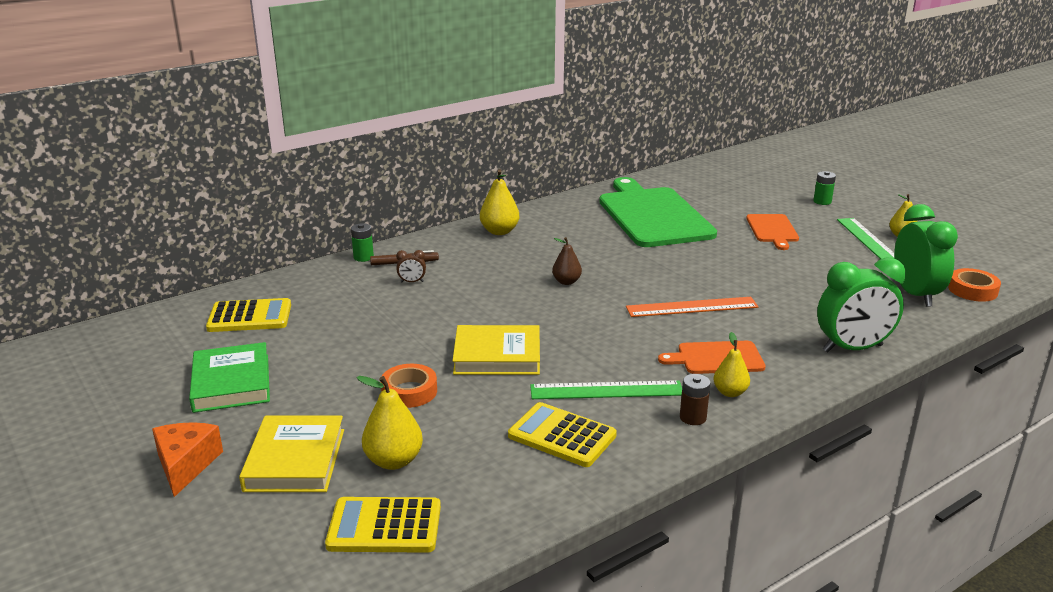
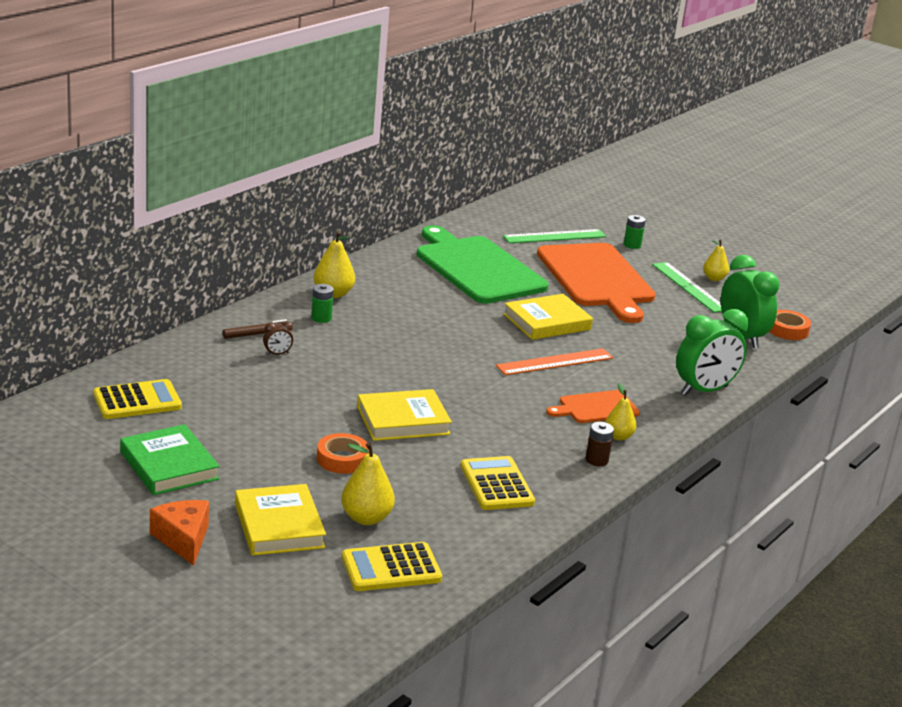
camera: 20 degrees left, 0 degrees up
green battery [351,223,374,262] -> green battery moved to [311,284,334,323]
yellow calculator [508,402,617,467] -> yellow calculator turned 60 degrees clockwise [460,456,535,510]
green ruler [530,380,682,399] -> green ruler moved to [503,229,606,243]
brown pear [552,237,582,285] -> none
orange cutting board [746,214,799,250] -> orange cutting board [537,243,656,323], size x2.08
none -> yellow book [503,294,593,340]

